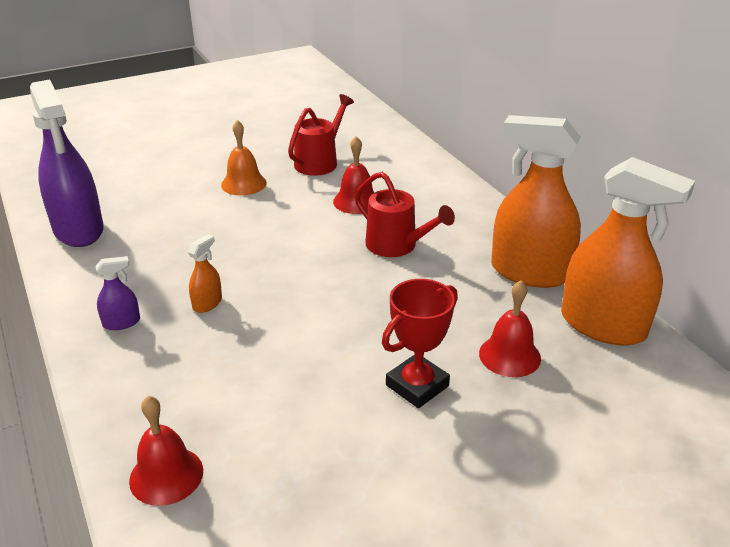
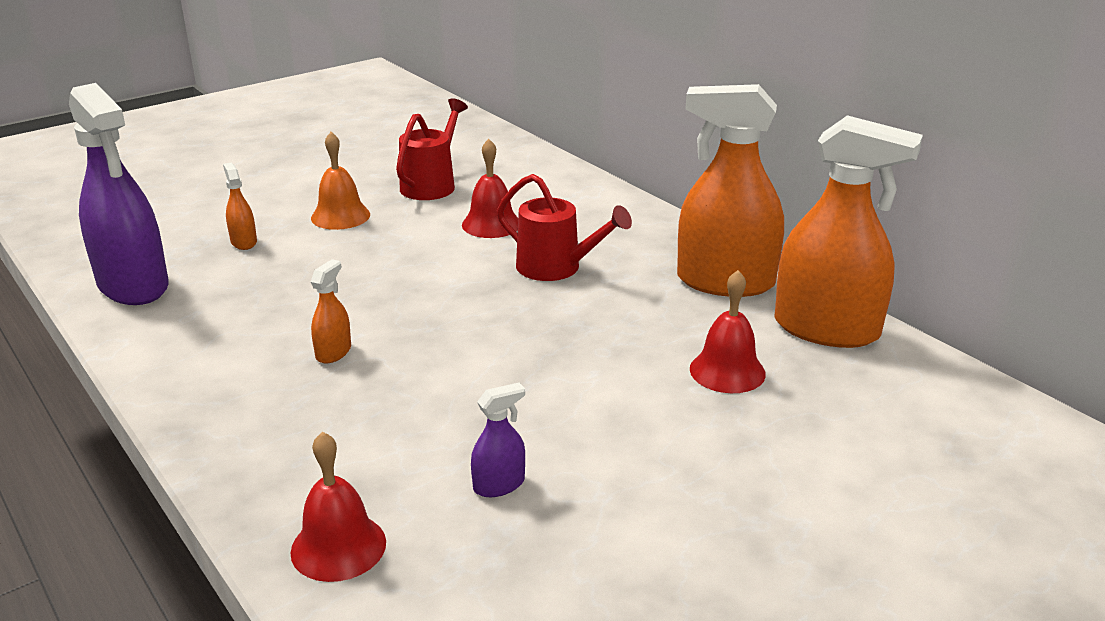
camera: 10 degrees left, 5 degrees down
purple spray bottle [95,256,140,330] -> purple spray bottle moved to [471,383,525,497]
red trophy [382,279,458,408] -> none
none -> orange spray bottle [223,163,257,250]

